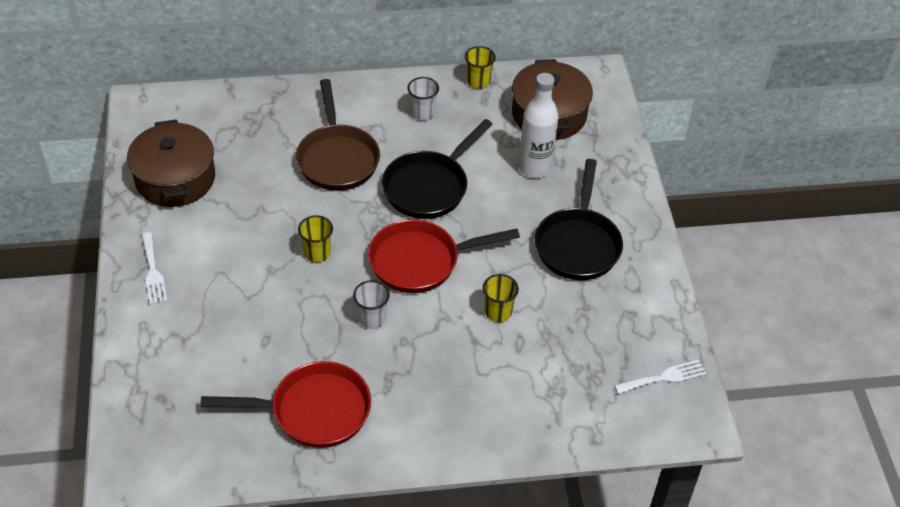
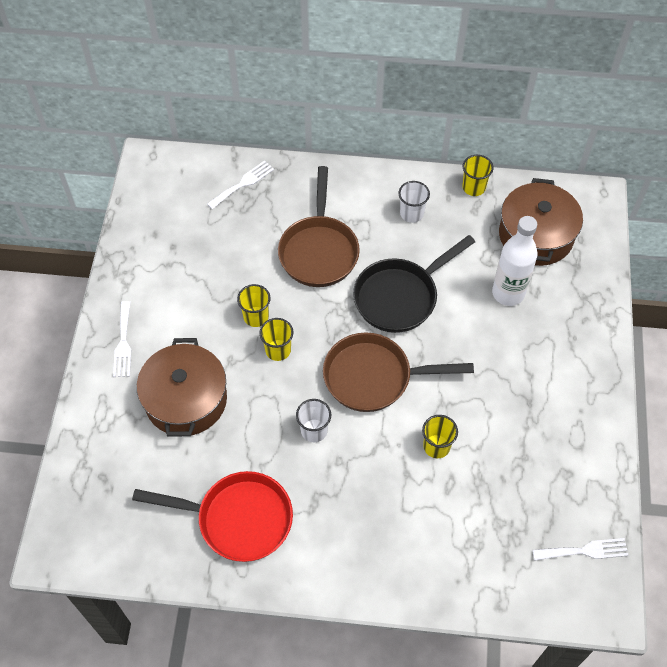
camera: 15 degrees right, 10 degrees up
brown pot [127,119,215,207] -> brown pot moved to [137,338,227,437]
red pan [368,219,520,293] -> brown pan [323,333,474,412]
black pan [535,159,623,280] -> none
none -> white fork [207,161,274,209]
none -> yellow cup [237,284,270,327]

